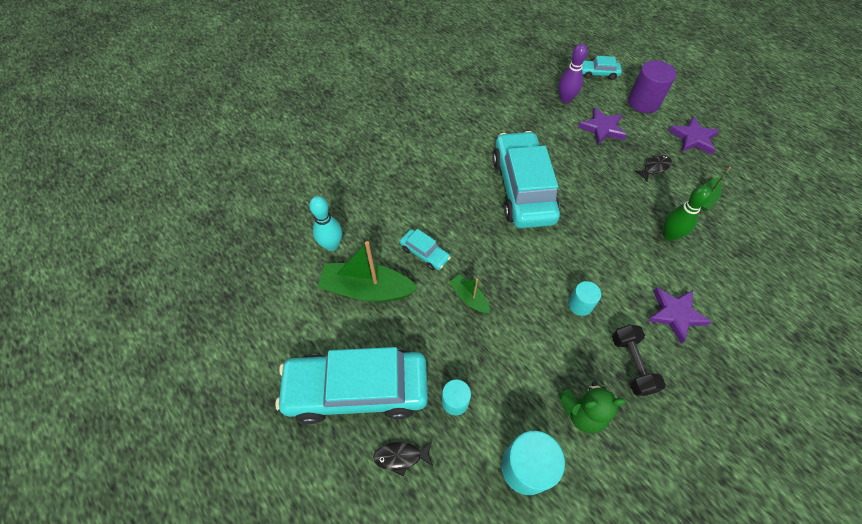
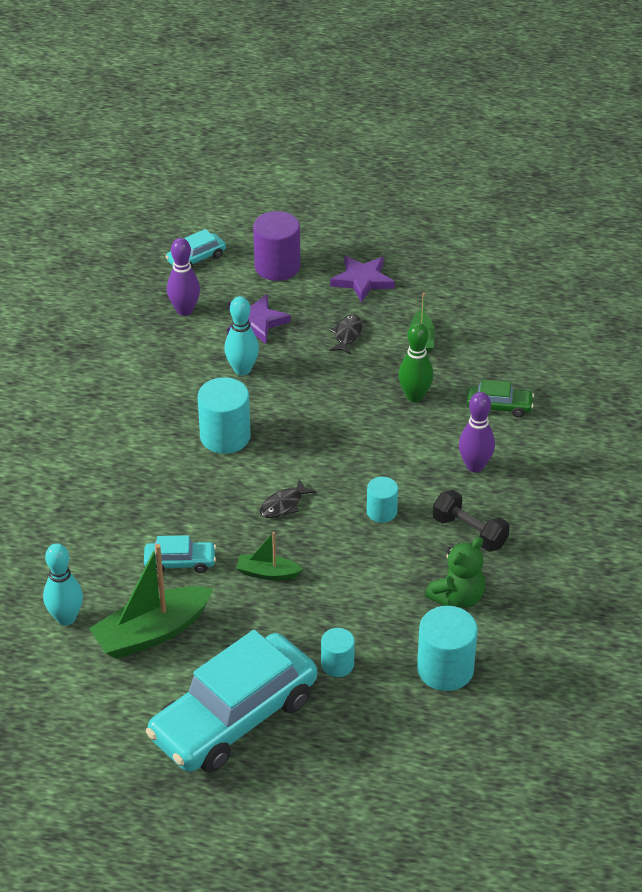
camera: 40 degrees left, 15 degrees down
black fish [373,442,433,477] -> black fish moved to [260,479,316,518]
turquoise car [492,131,560,228] -> turquoise cylinder [198,377,251,454]
purple star [647,287,712,344] -> purple bowling pin [459,392,495,472]
none -> turquoise bowling pin [224,296,259,375]
none -> green car [467,379,534,418]

